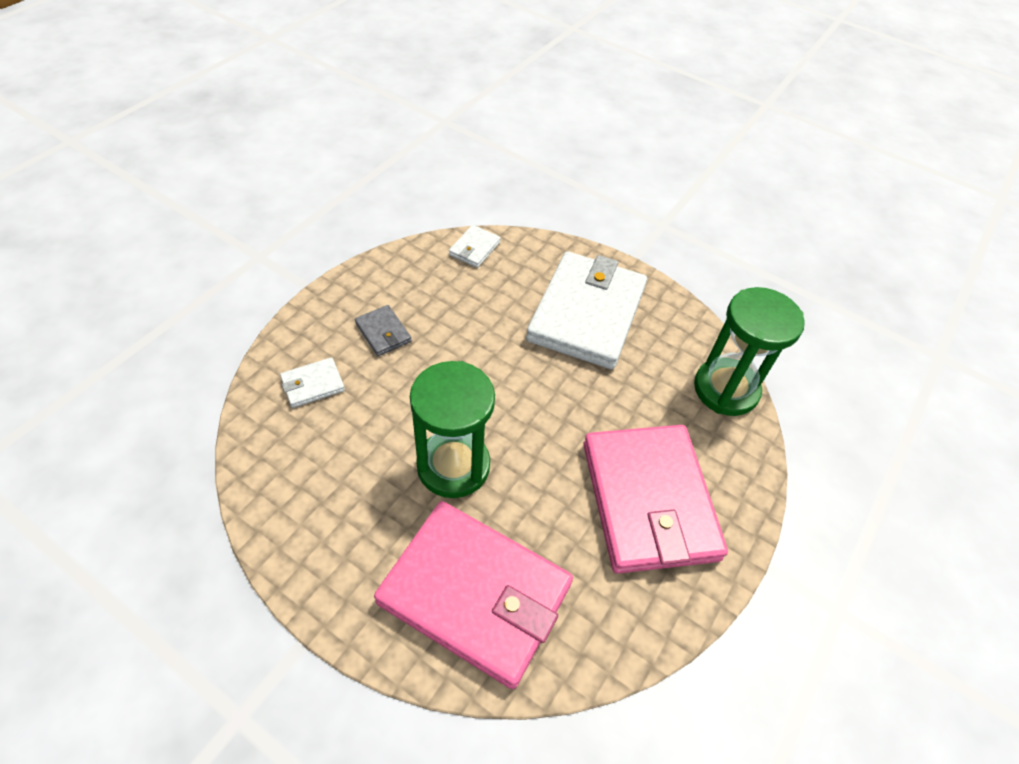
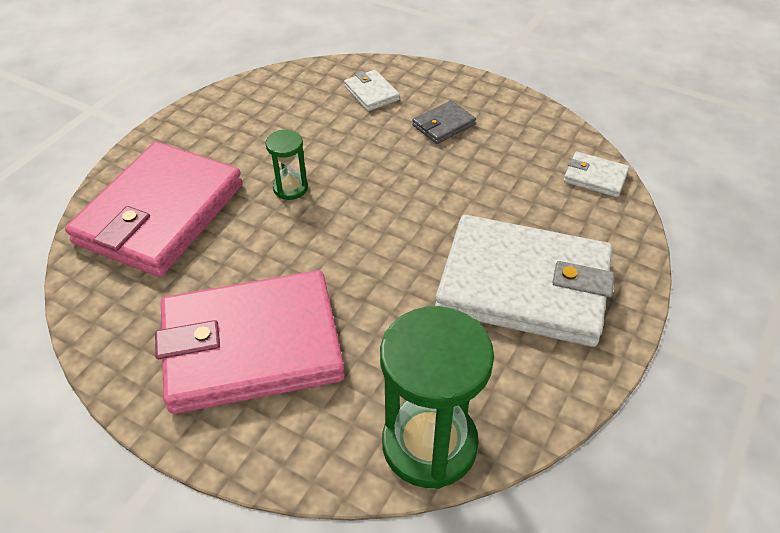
camera: 90 degrees right, 5 degrees down
green hourglass [410,361,495,498] -> green hourglass [265,130,308,200], size x0.49

